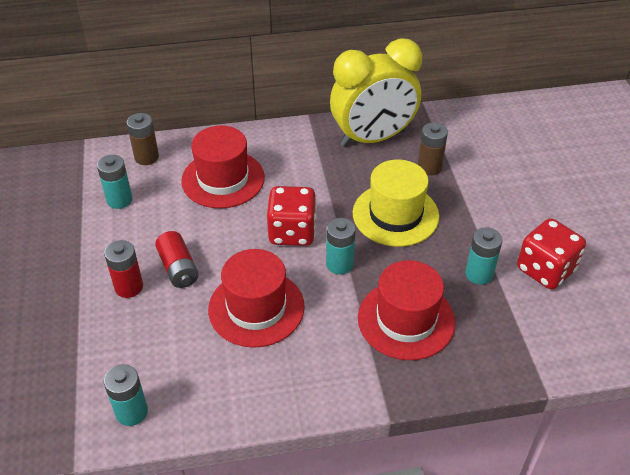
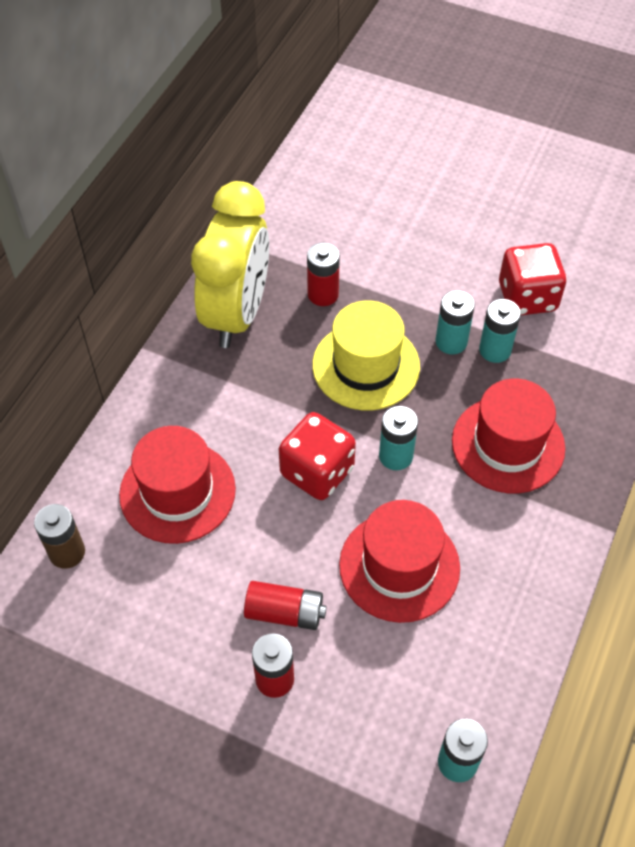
camera: 55 degrees left, 10 degrees up
turquoise battery [97,155,132,209] -> turquoise battery moved to [436,290,475,354]
brown battery [418,123,448,175] -> red battery [307,243,340,306]

